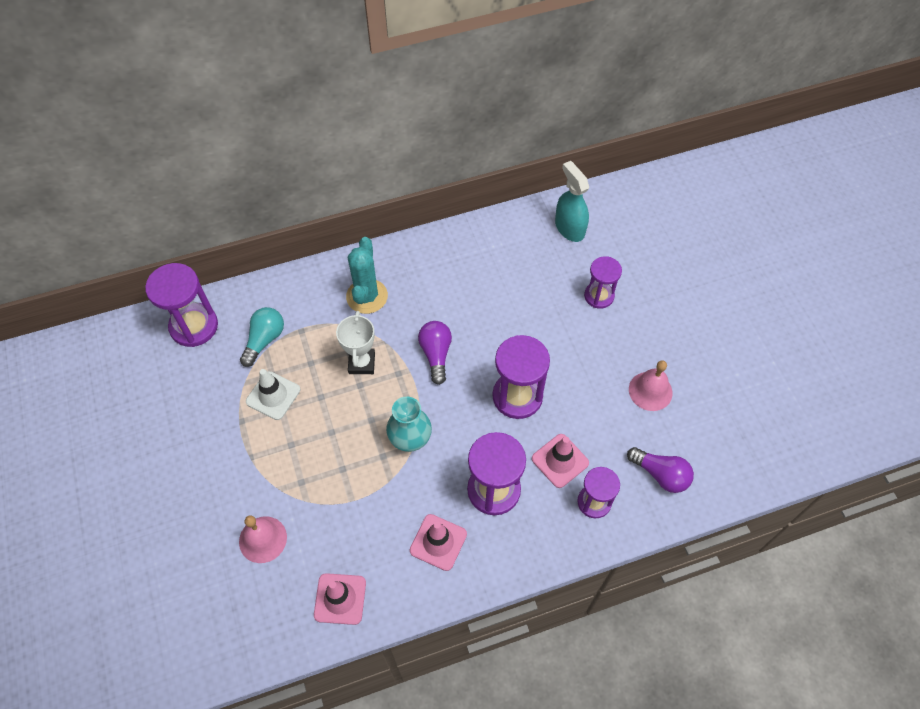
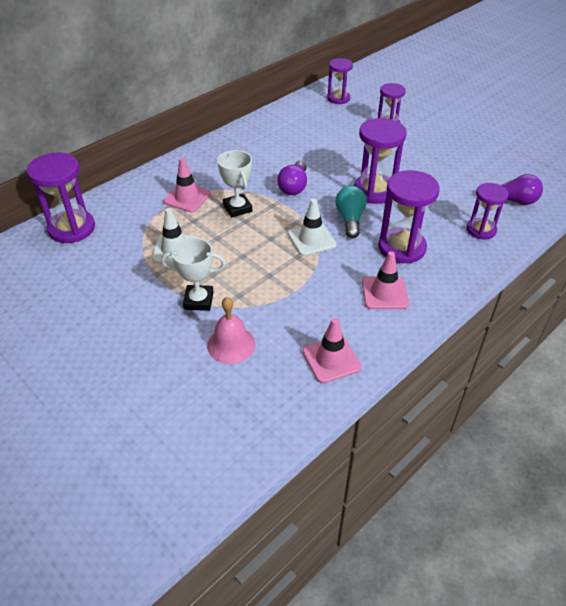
camera: 25 degrees left, 15 degrees down
turquoise light bulb [240,307,284,367] -> turquoise light bulb moved to [335,186,367,238]
turquoise cactus [346,237,388,314] -> none
turquoise vase [386,397,432,452] -> white traffic cone [288,198,337,256]
purple light bulb [418,321,452,385] -> purple light bulb turned 135 degrees counterclockwise [277,161,307,195]
pink traffic cone [532,434,589,488] -> pink traffic cone moved to [164,158,211,213]
turquoise spray bottle [555,161,589,242] -> purple hourglass [327,58,353,104]
pink bell [629,360,673,411] -> none
none -> white trophy [161,238,226,311]

